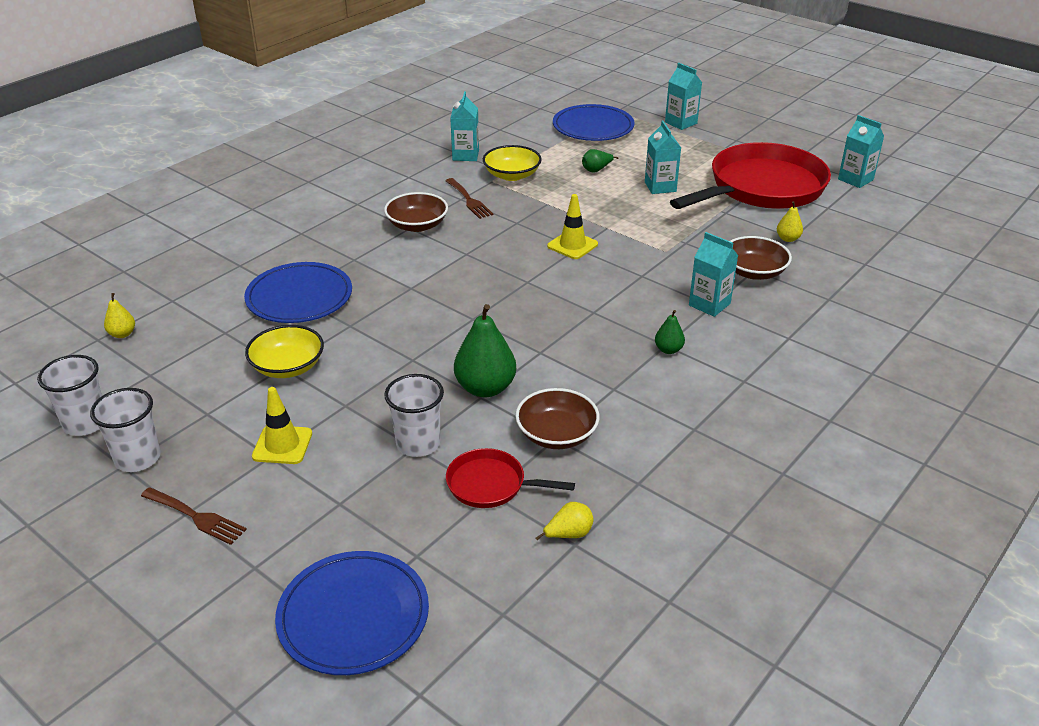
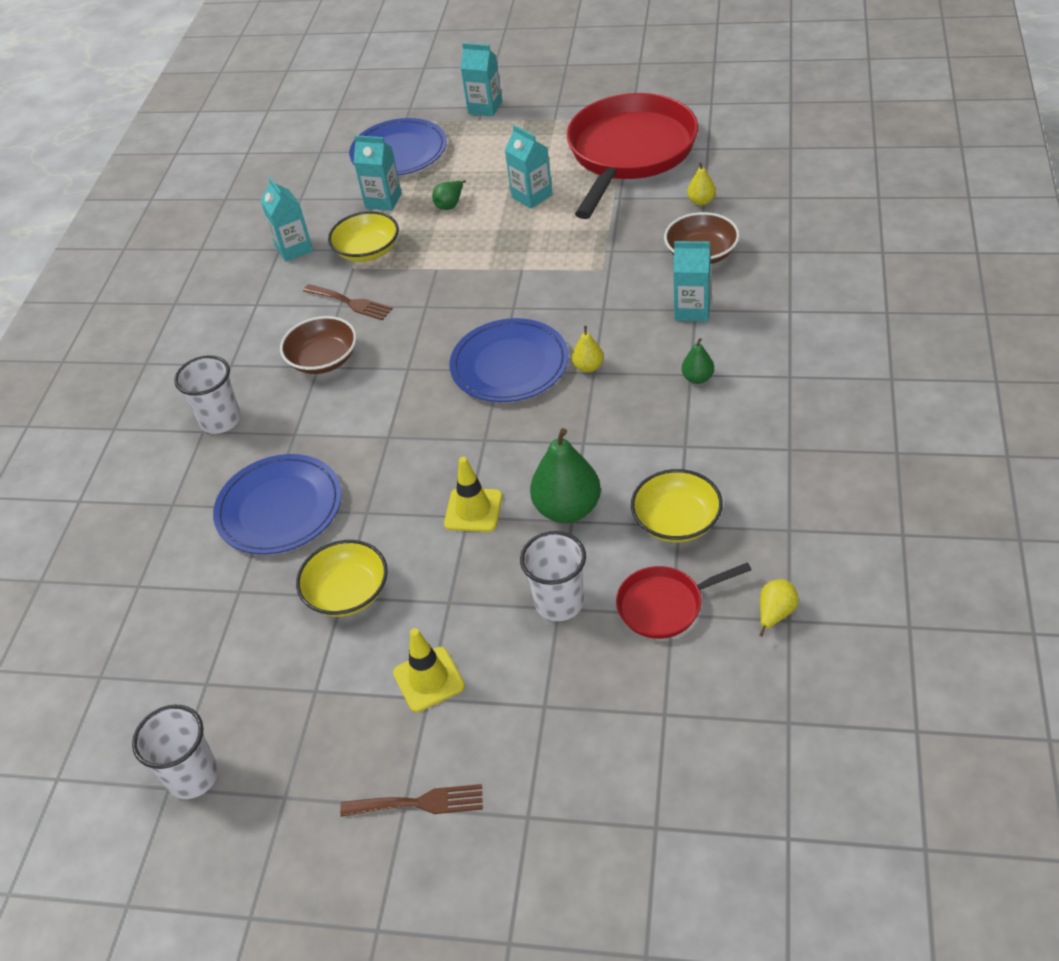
camera: 25 degrees left, 10 degrees up
white cup [90,388,161,472] -> white cup moved to [174,355,241,434]
yellow pear [104,293,135,338] -> yellow pear moved to [572,326,604,373]
blue plate [275,551,429,675] -> blue plate moved to [449,318,569,402]
brown bowl [515,388,600,449] -> yellow bowl [631,469,723,542]
yellow traffic cone [547,194,598,259] -> yellow traffic cone moved to [444,457,502,532]
turquoise carton [838,115,884,188] -> turquoise carton moved to [354,135,402,211]

